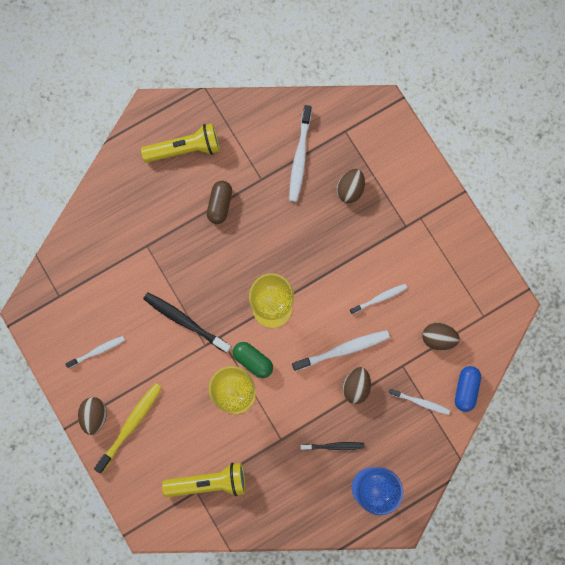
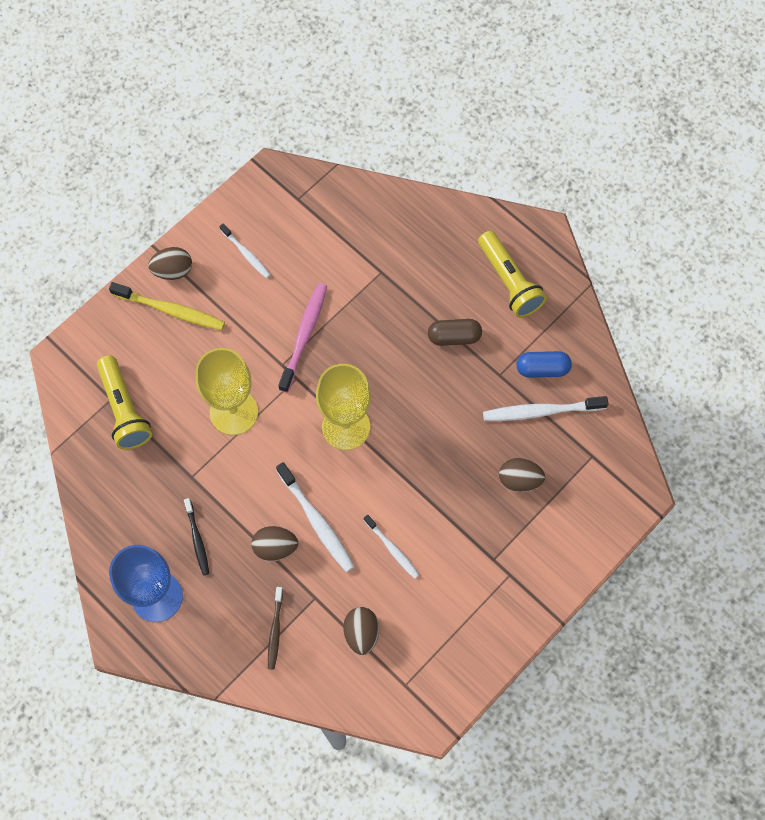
camera: 75 degrees right, 10 degrees down
black toothbrush [143,292,231,353] -> pink toothbrush [278,283,327,393]
green capsule [233,342,273,378] -> none
white toothbrush [389,389,450,415] -> brown toothbrush [268,587,283,670]
blue capsule [455,366,481,412] -> blue capsule moved to [516,351,572,378]

